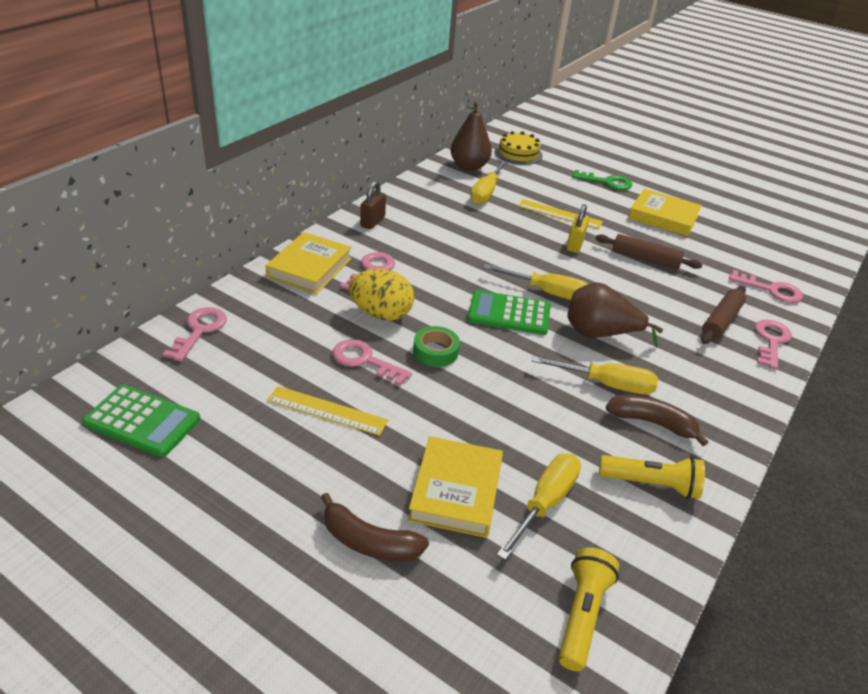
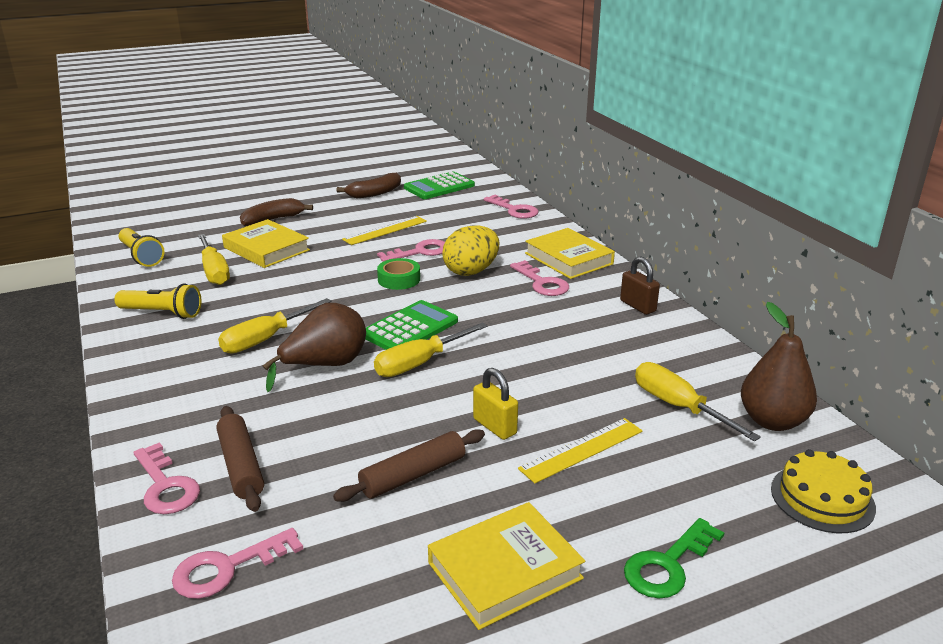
camera: 125 degrees right, 10 degrees down
yellow flashlight [599,455,705,499] -> yellow flashlight turned 120 degrees counterclockwise [114,283,201,319]
brown banana [606,394,708,446] -> brown banana moved to [337,173,401,198]

